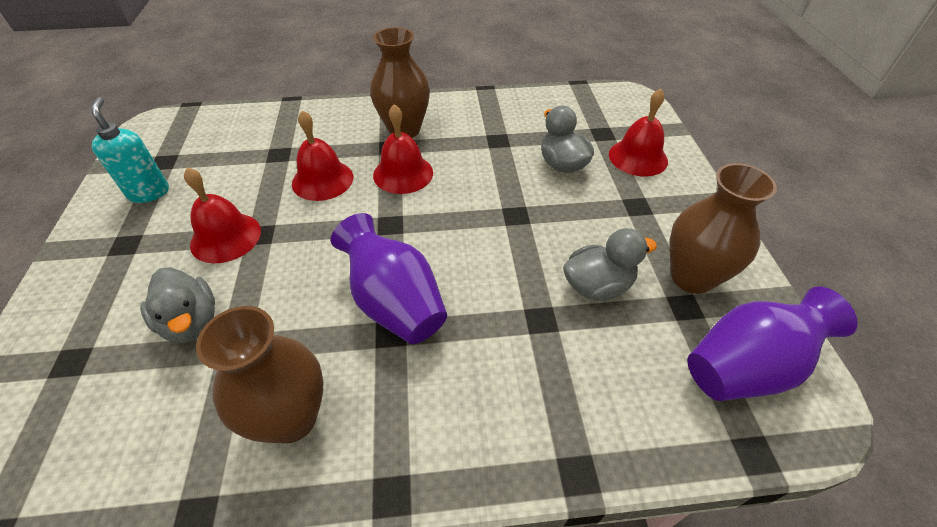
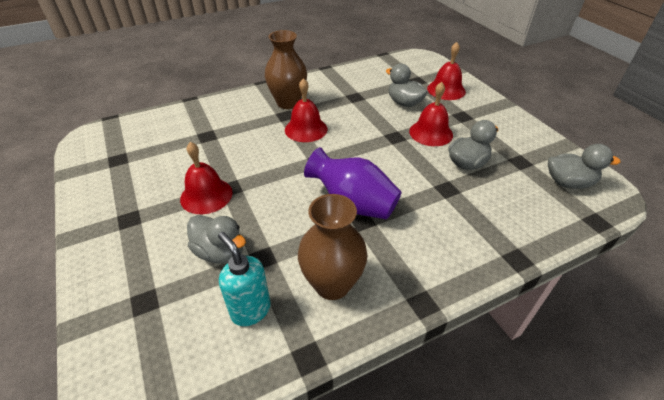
camera: 20 degrees left, 5 degrees down
turquoise soap dispenser [91,97,169,203] -> turquoise soap dispenser moved to [218,232,271,326]
red bell [292,110,353,201] -> red bell moved to [409,82,453,146]
brown vase [670,163,777,294] -> none
purple vase [687,287,858,401] -> grey duck [548,144,620,189]

